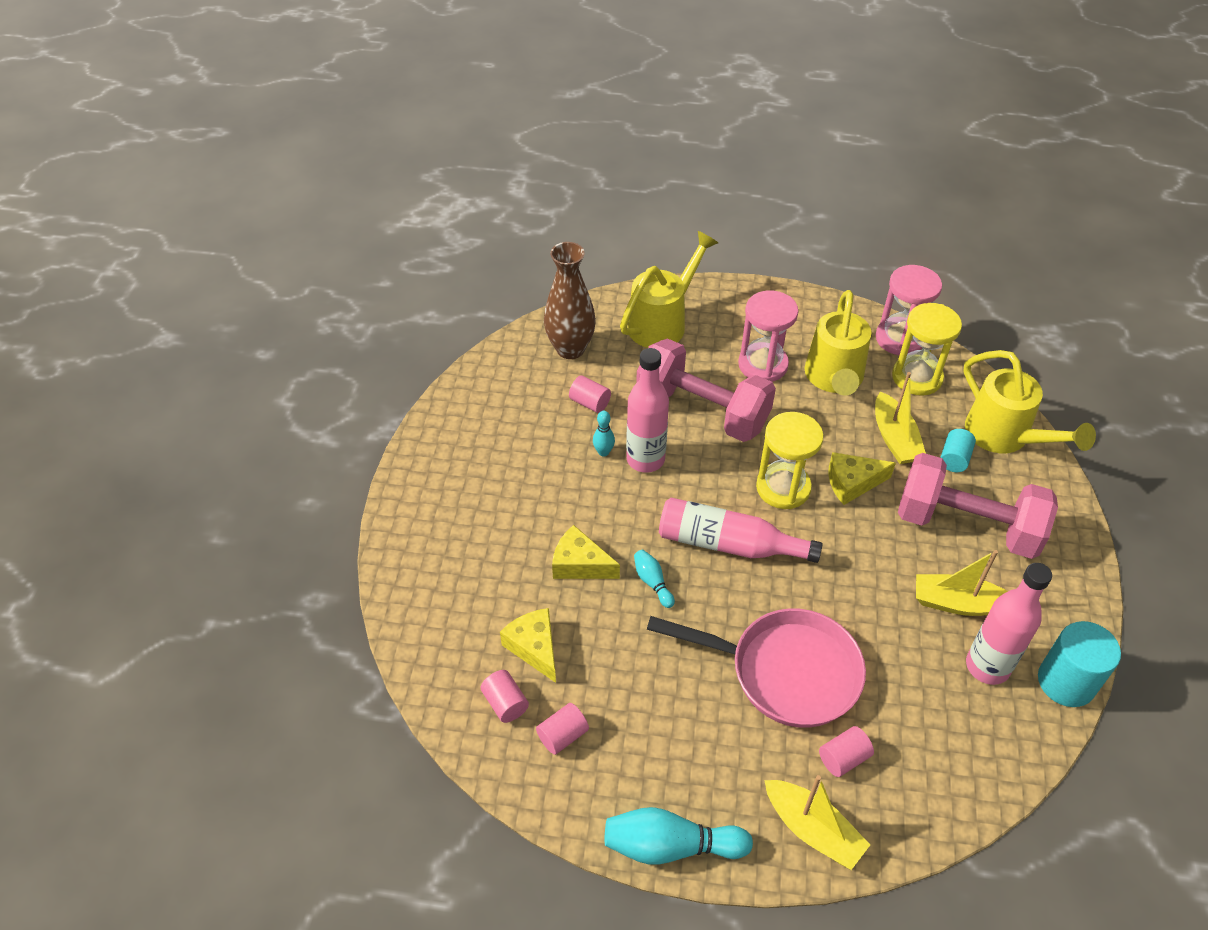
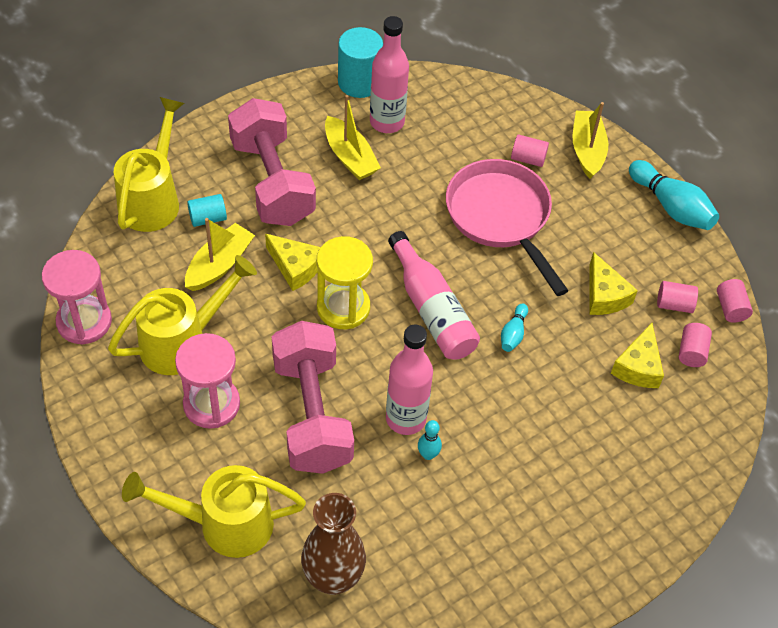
camera: 135 degrees left, 5 degrees up
yellow cheese [552,525,620,579] -> yellow cheese moved to [589,252,638,315]
pink cylinder [569,375,611,413] -> pink cylinder moved to [717,279,753,323]
yellow hourglass [892,303,962,396] -> none

